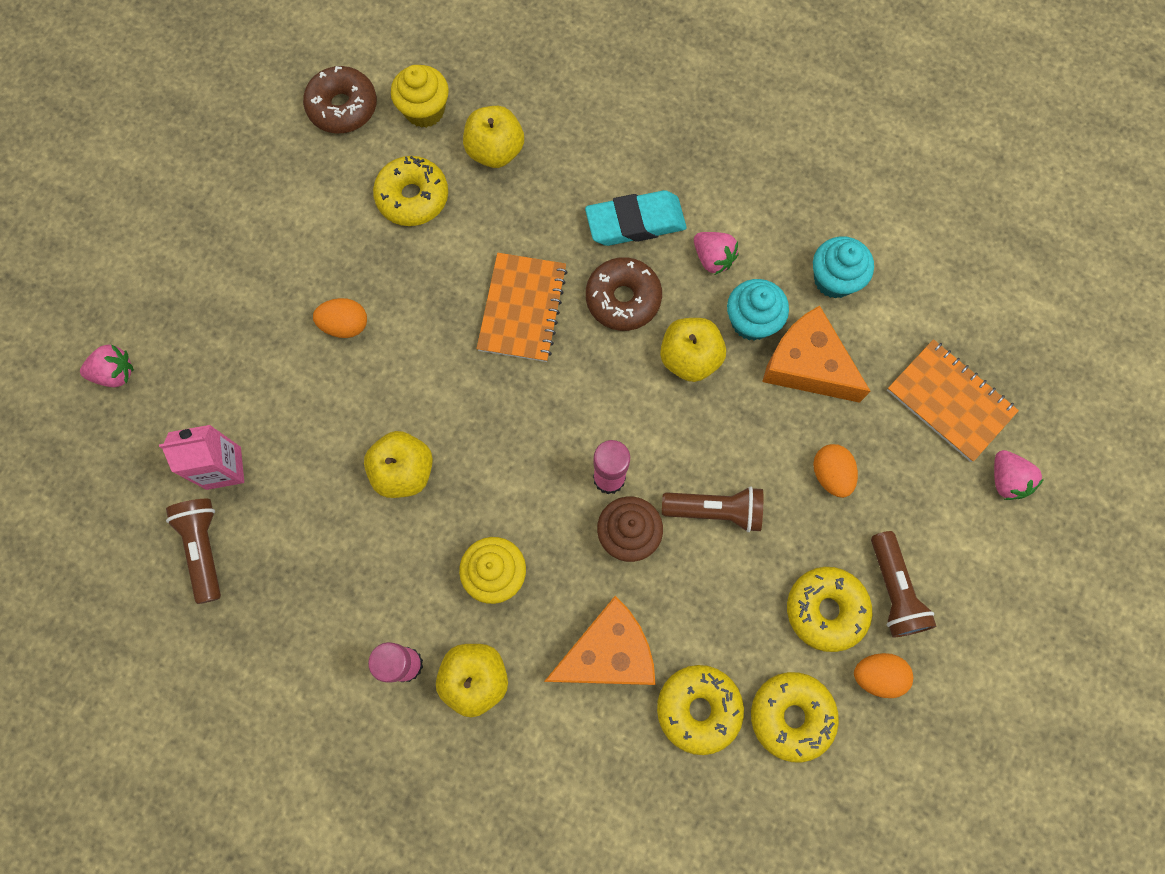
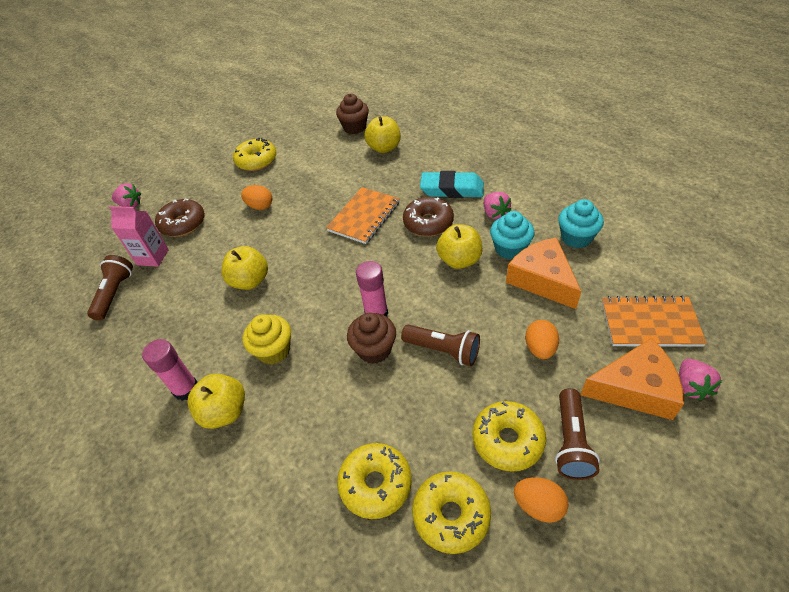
camera: 25 degrees right, 25 degrees down
brown donut [303,66,377,133] -> brown donut moved to [155,198,205,237]
yellow donut [373,156,448,226] -> yellow donut moved to [233,138,277,171]
yellow cupcake [391,65,449,128] -> brown cupcake [336,94,369,134]
orange cheese [544,596,656,685] -> orange cheese moved to [580,338,684,420]
orange notebook [887,339,1019,462] -> orange notebook turned 60 degrees counterclockwise [602,296,707,347]

